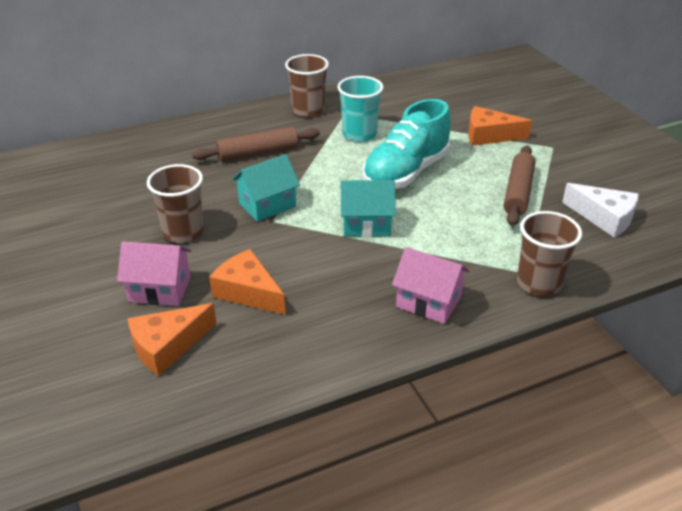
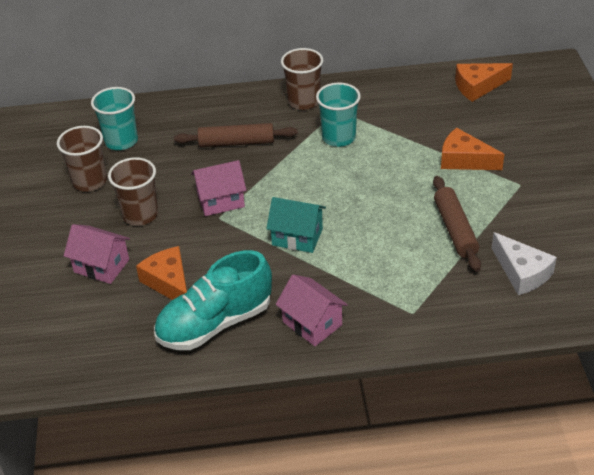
camera: 20 degrees right, 5 degrees up
orange cheese [127,303,217,376] -> orange cheese moved to [455,63,513,102]
turquoise house [232,154,300,222] -> pink house [191,160,247,216]
turquoise shoe [362,99,451,189] -> turquoise shoe moved to [154,250,272,350]
brown rolling pin [504,145,535,226] -> brown rolling pin turned 45 degrees counterclockwise [433,176,481,272]
brown cup [517,211,582,296] -> brown cup moved to [57,126,107,192]
none -> turquoise cup [91,87,138,150]

